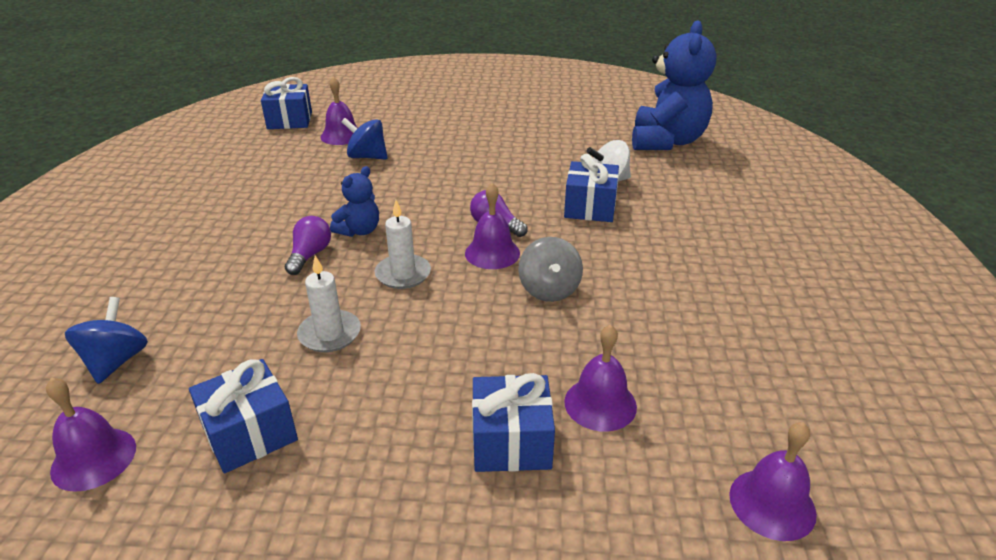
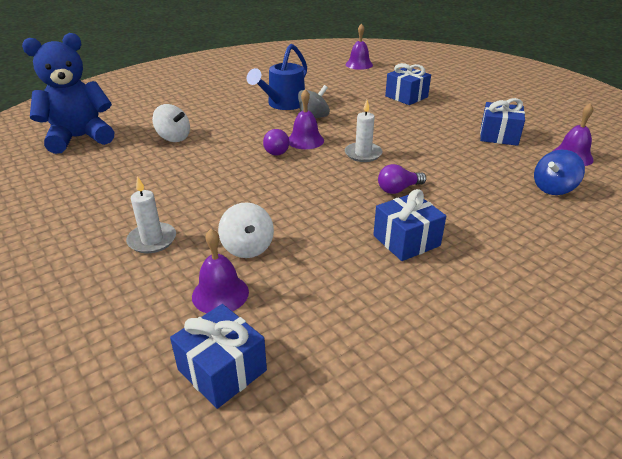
camera: 130 degrees left, 0 degrees up
white candle [297,255,361,352] -> white candle moved to [126,176,176,253]
blue teddy bear [330,166,379,237] -> none
blue spinning top [341,118,388,160] -> white spinning top [218,202,274,258]
blue gift [564,154,619,222] -> blue gift moved to [373,189,446,261]
purple bell [564,324,637,432] -> none
none -> blue watering can [247,44,307,110]

